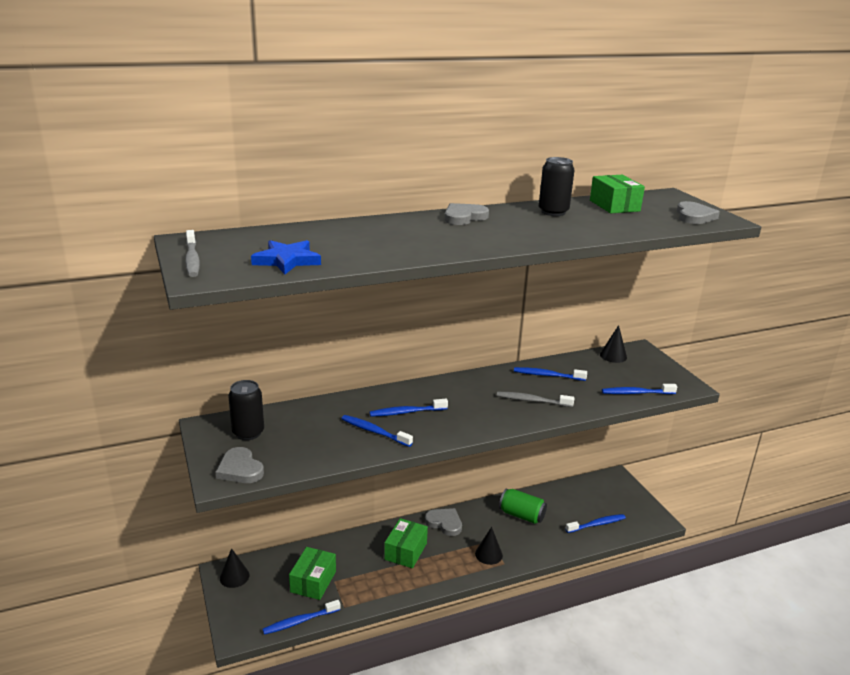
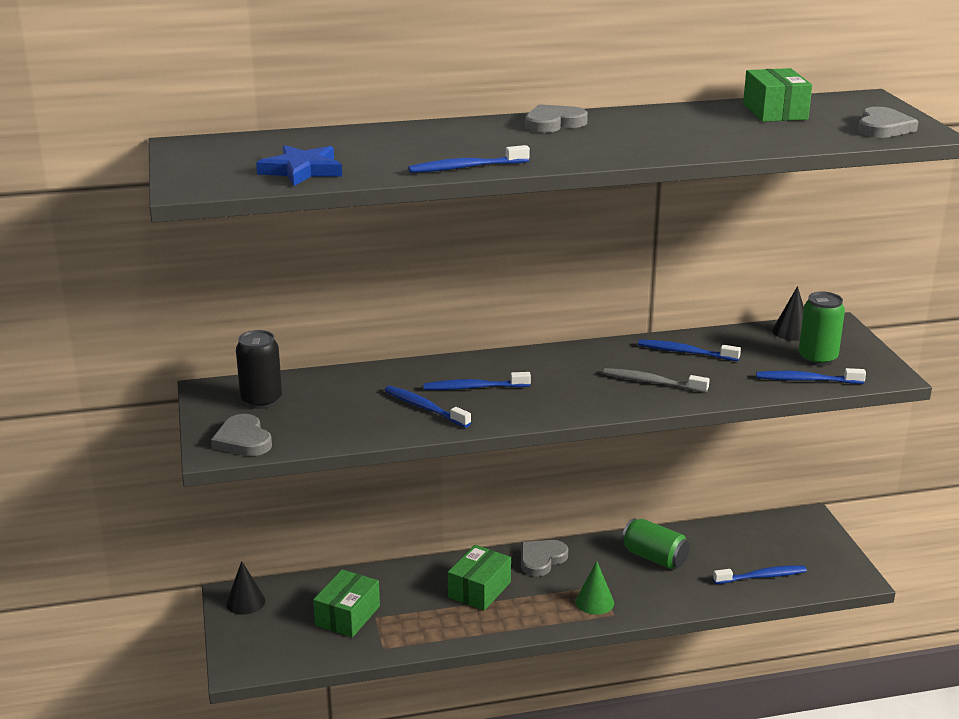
camera: 10 degrees right, 0 degrees up
grey toothbrush [185,230,200,277] -> none
blue toothbrush [262,600,340,635] -> blue toothbrush moved to [408,145,530,173]
grey heart [425,508,462,536] -> grey heart turned 90 degrees counterclockwise [521,540,568,577]
black cone [475,527,503,565] -> green cone [575,561,614,615]
black can [539,157,575,216] -> none
none -> green can [799,292,845,366]

